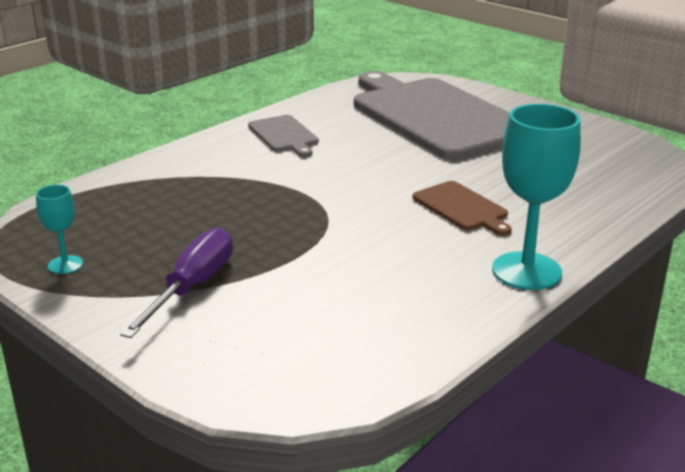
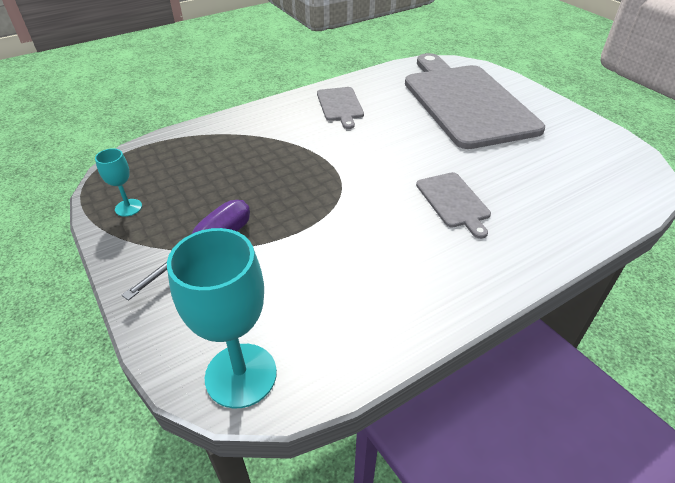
camera: 15 degrees right, 15 degrees up
brown cutting board [413,181,512,236] -> grey cutting board [416,172,491,239]
turquoise goblet [492,104,581,290] -> turquoise goblet moved to [167,228,277,409]

